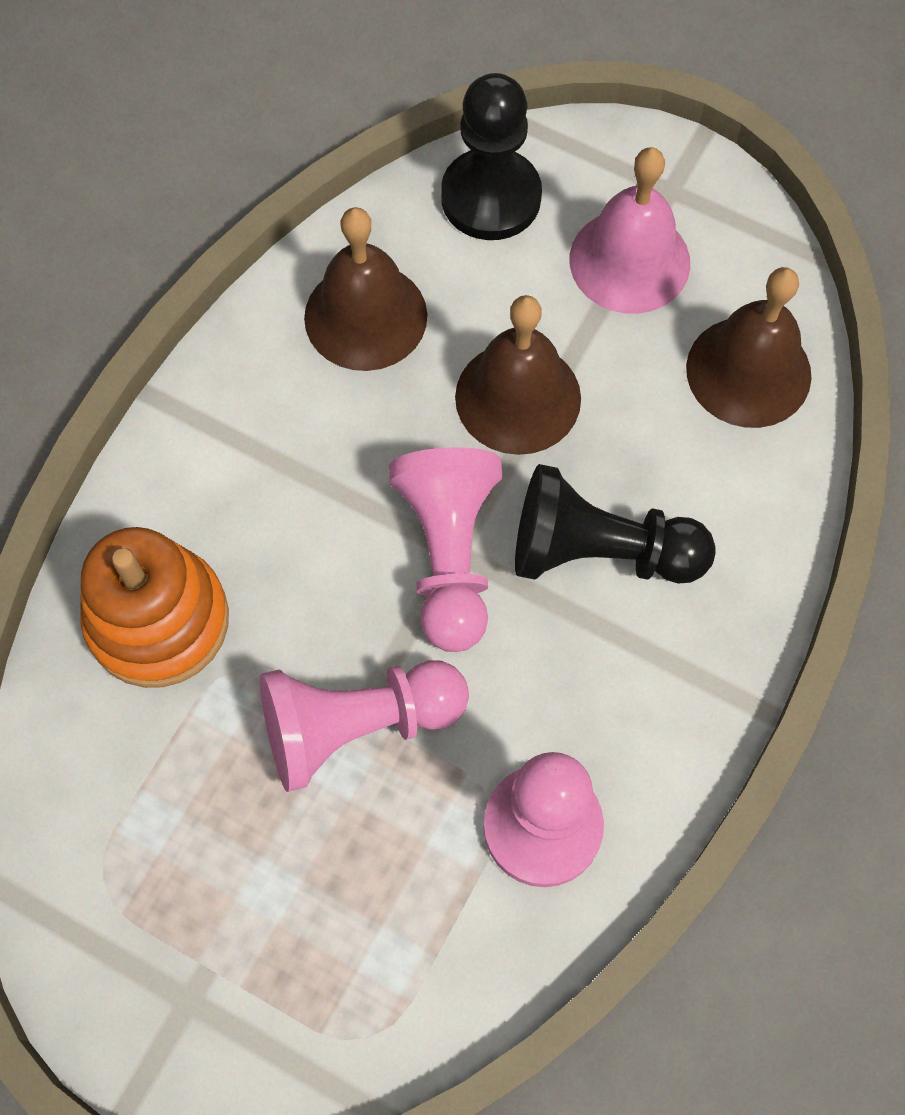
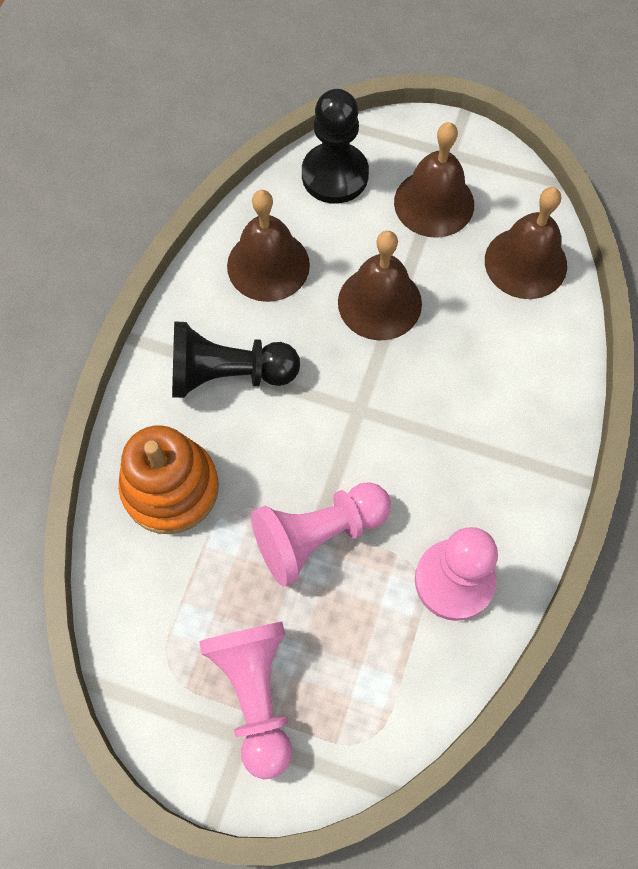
camera: 10 degrees left, 0 degrees up
pink pawn [389,447,502,652] -> pink pawn moved to [199,622,292,779]
black pawn [515,464,716,584] -> black pawn moved to [172,321,300,398]
pink bell [570,147,690,314] -> brown bell [394,122,474,238]

